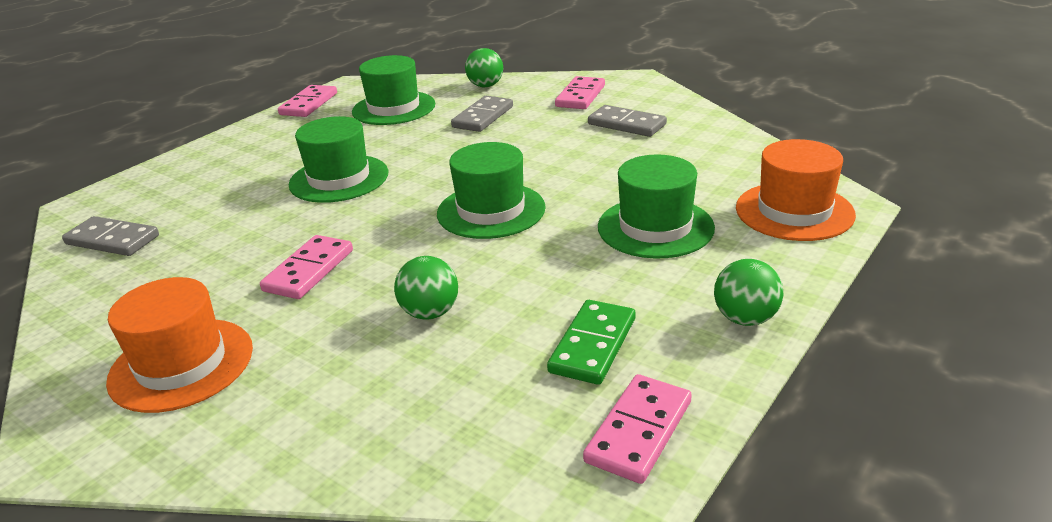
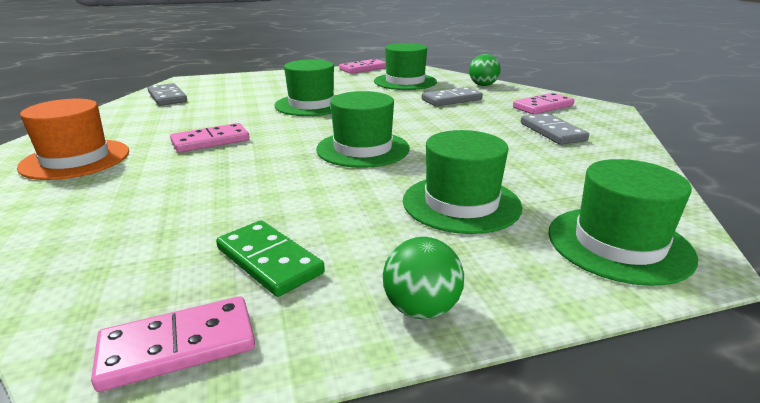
camera: 35 degrees right, 5 degrees down
green ball [394,256,458,320] -> none
green domino [547,300,635,385] -> green domino turned 75 degrees clockwise [216,220,325,297]
orange hat [736,139,856,241] -> green hat [548,159,698,286]

